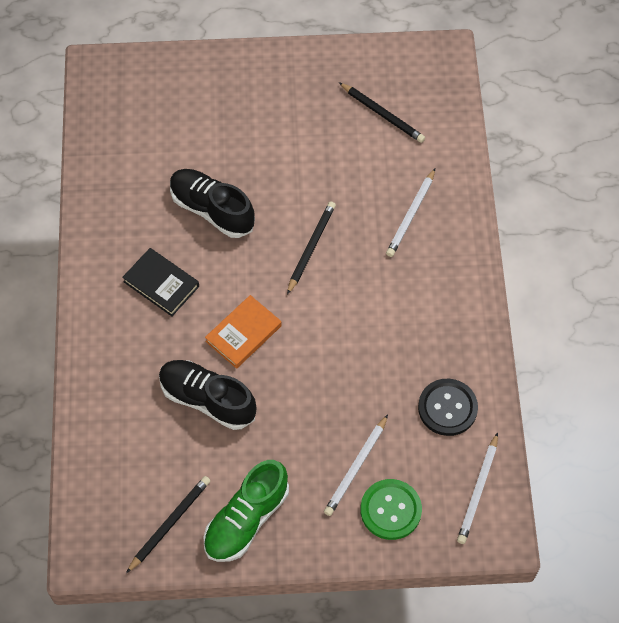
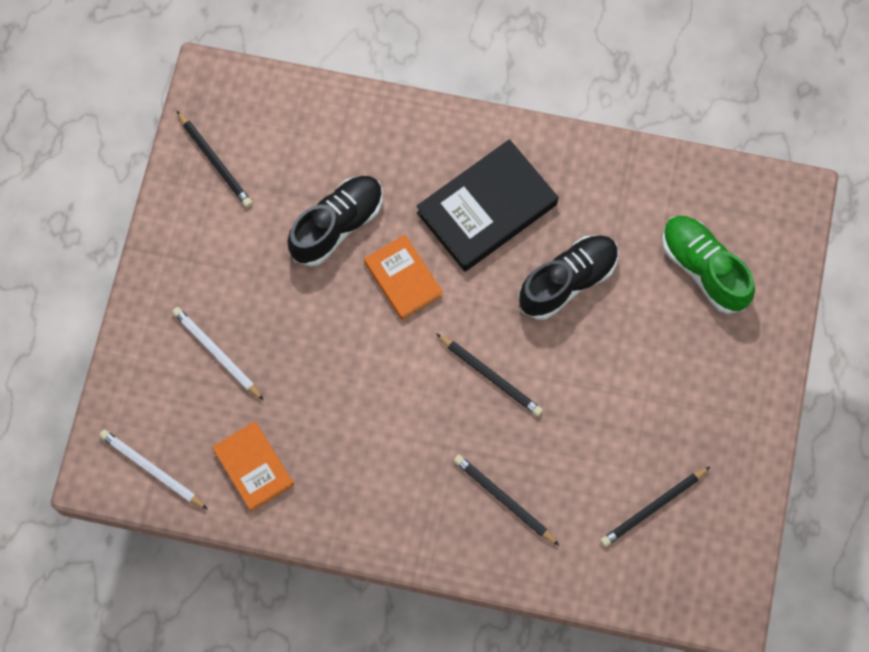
camera: 105 degrees right, 10 degrees up
black book [122,248,199,316] -> black book [417,139,559,271], size x1.66
green shoe [204,460,289,562] -> green shoe moved to [662,216,755,314]
green button [360,479,422,540] -> none
white pencil [386,168,435,257] -> black pencil [454,455,560,546]
black button [418,379,478,436] -> orange book [212,421,294,511]

